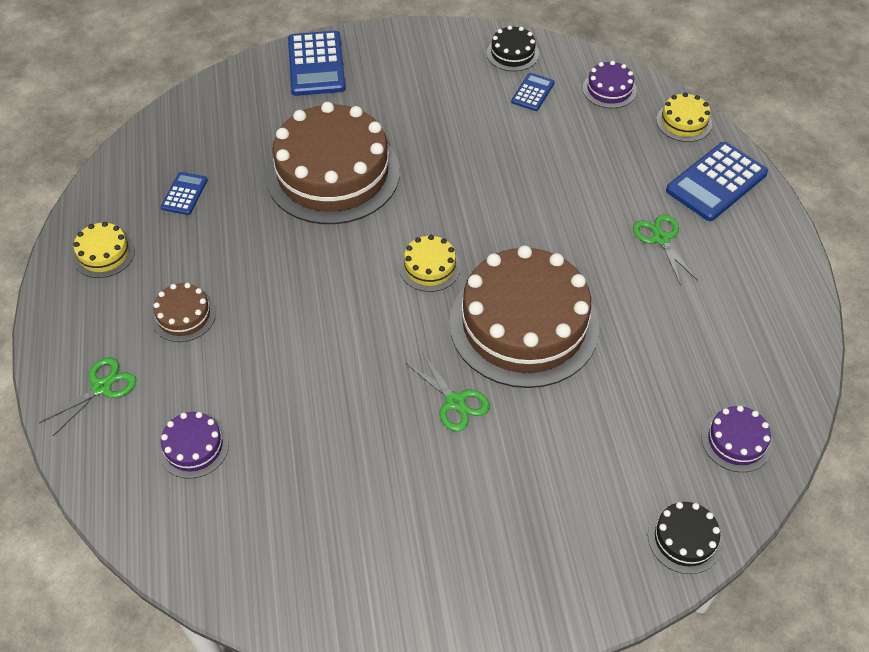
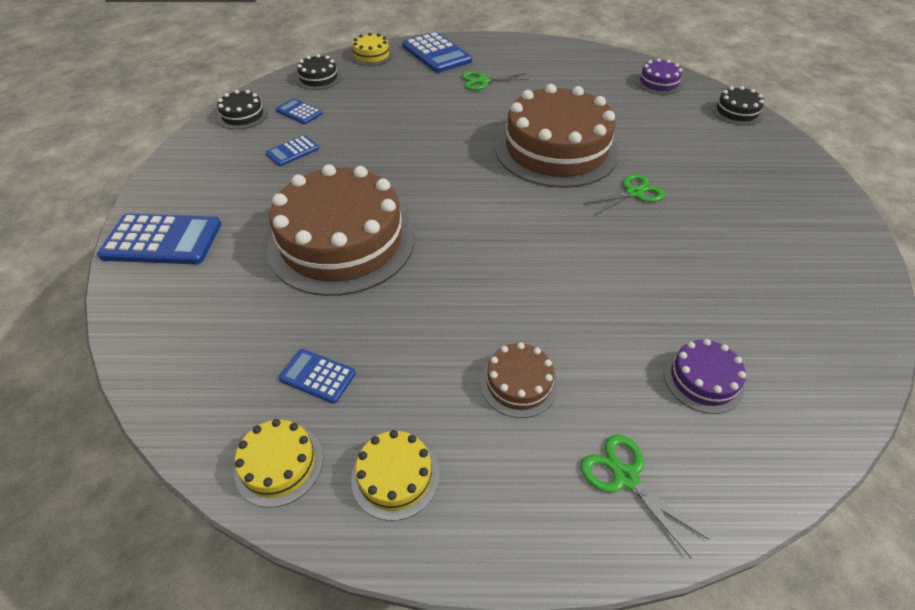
camera: 80 degrees left, 5 degrees down
yellow cake [399,235,461,292] -> yellow cake moved to [234,419,323,508]
purple cake [583,61,637,108] -> black cake [296,54,341,90]
none -> blue calculator [266,135,319,166]

